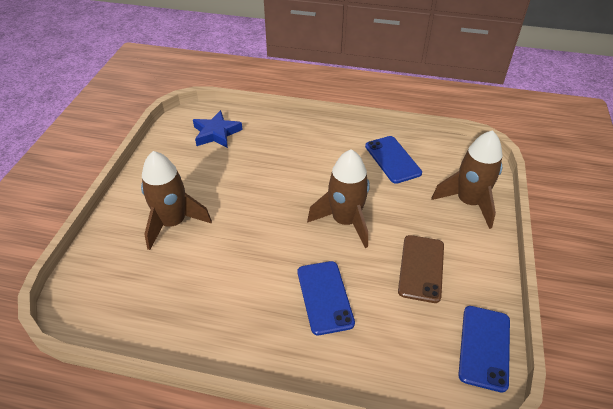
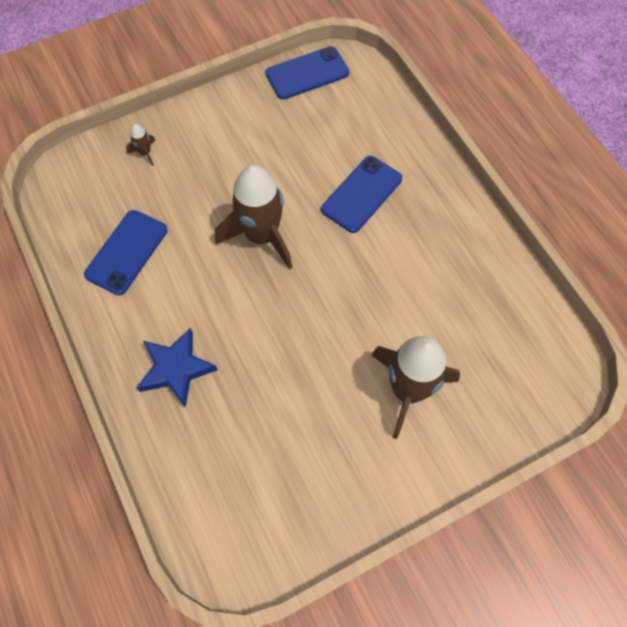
camera: 130 degrees left, 20 degrees up
blue star [193,110,243,148] -> blue star moved to [136,328,218,407]
brown phone [398,235,444,303] -> none
brown rocket [432,130,502,229] -> brown rocket [126,124,156,166], size x0.40

